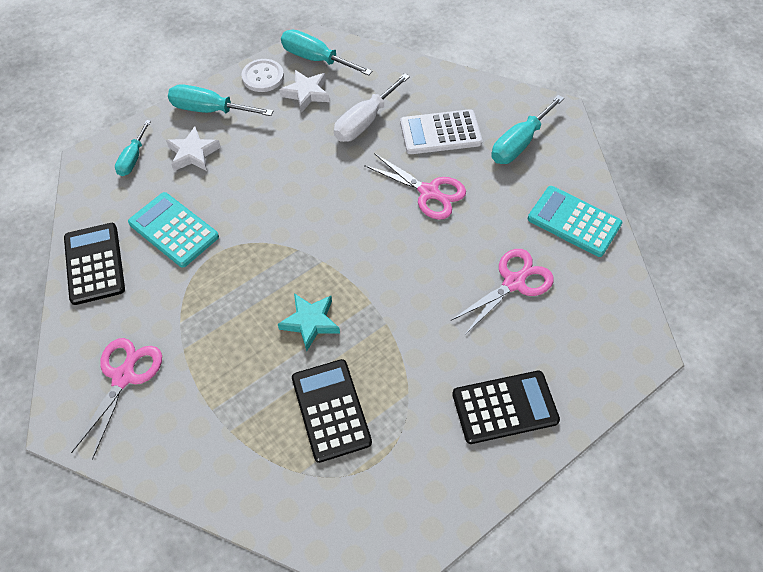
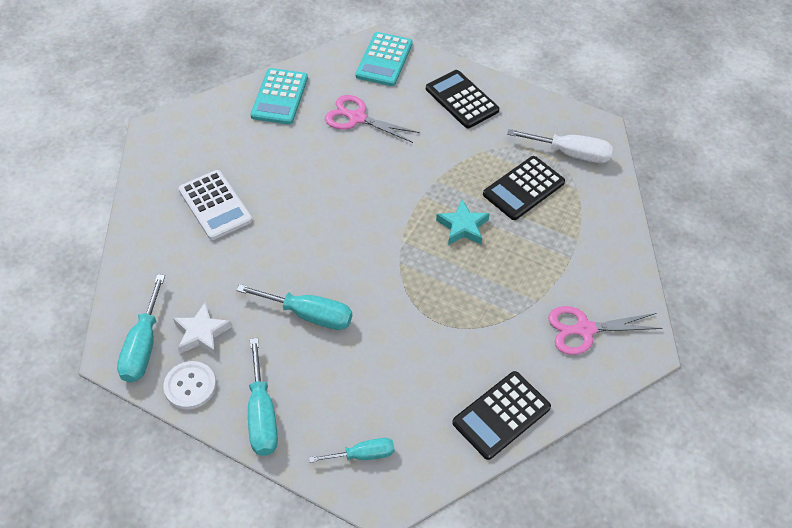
camera: 115 degrees left, 5 degrees down
turquoise calculator [128,192,219,268] -> turquoise calculator moved to [356,32,413,86]
white star [166,126,221,171] -> none
white screwdriver [334,73,410,142] -> white screwdriver moved to [507,129,613,163]
pink scissors [364,153,466,220] -> none
turquoise screwdriver [491,95,564,164] -> turquoise screwdriver moved to [236,284,352,330]

